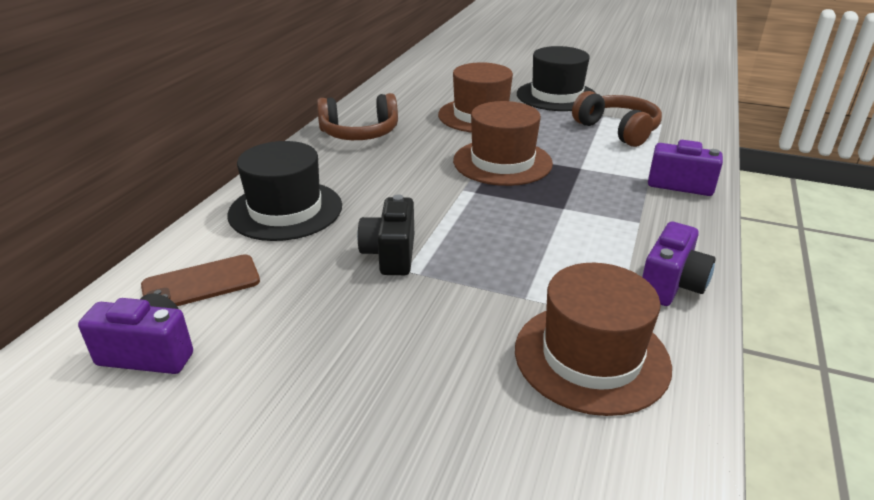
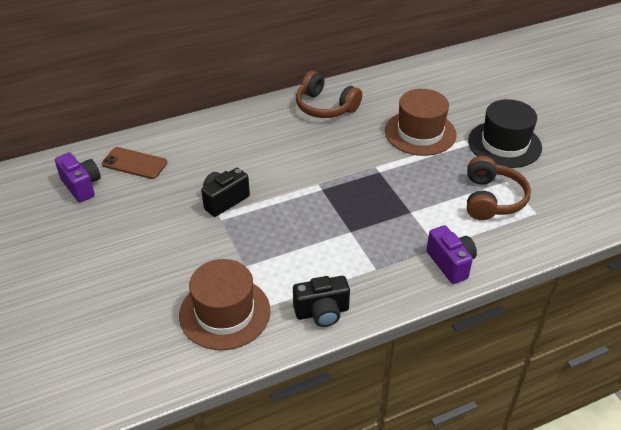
camera: 45 degrees right, 10 degrees up
black hat [228,141,342,241] -> none
brown hat [453,101,553,186] -> none
purple camera [642,222,716,306] -> black camera [293,276,350,327]

